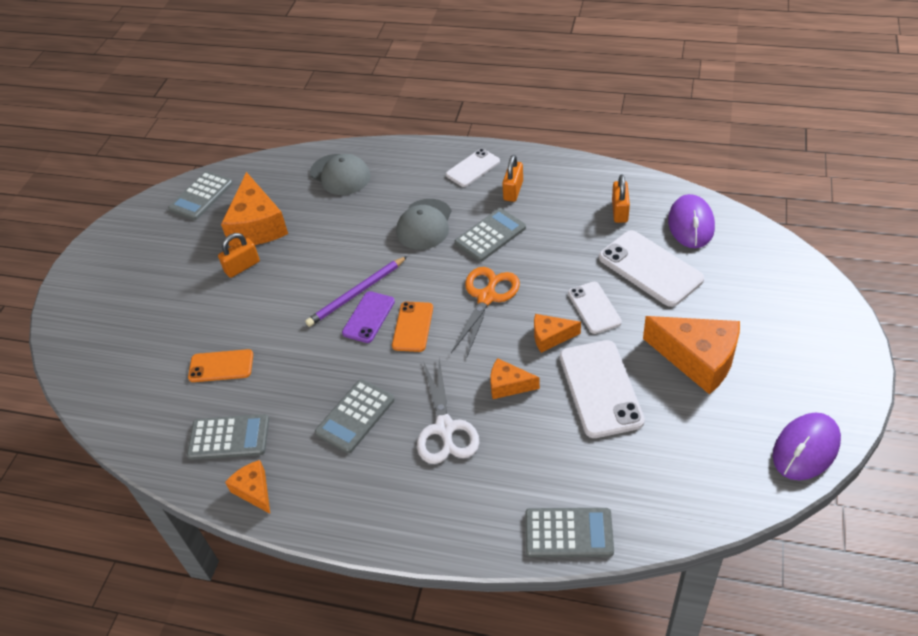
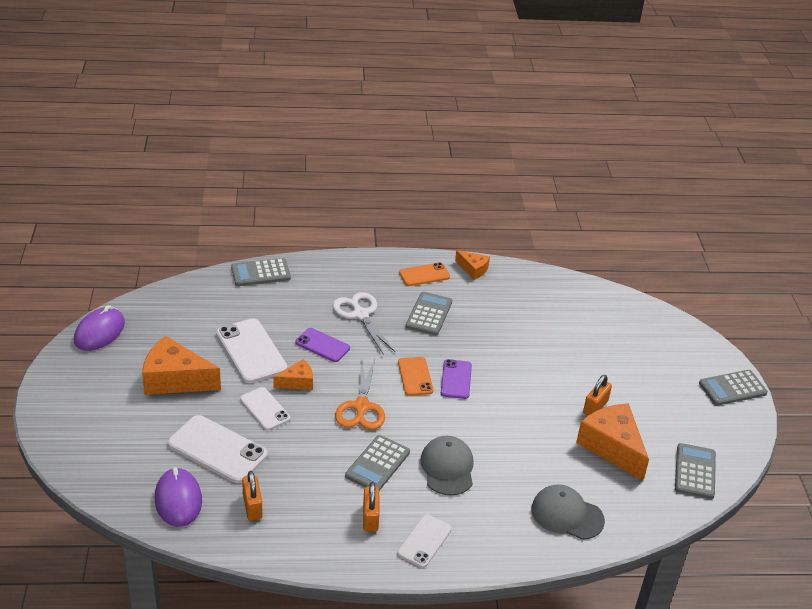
camera: 155 degrees right, 10 degrees down
grey calculator [187,414,269,460] -> grey calculator moved to [699,370,768,406]
orange phone [188,349,253,382] -> orange phone moved to [399,262,450,286]
purple pencil [305,256,407,327] -> none
orange cheese [490,358,540,399] -> purple phone [295,328,350,362]

